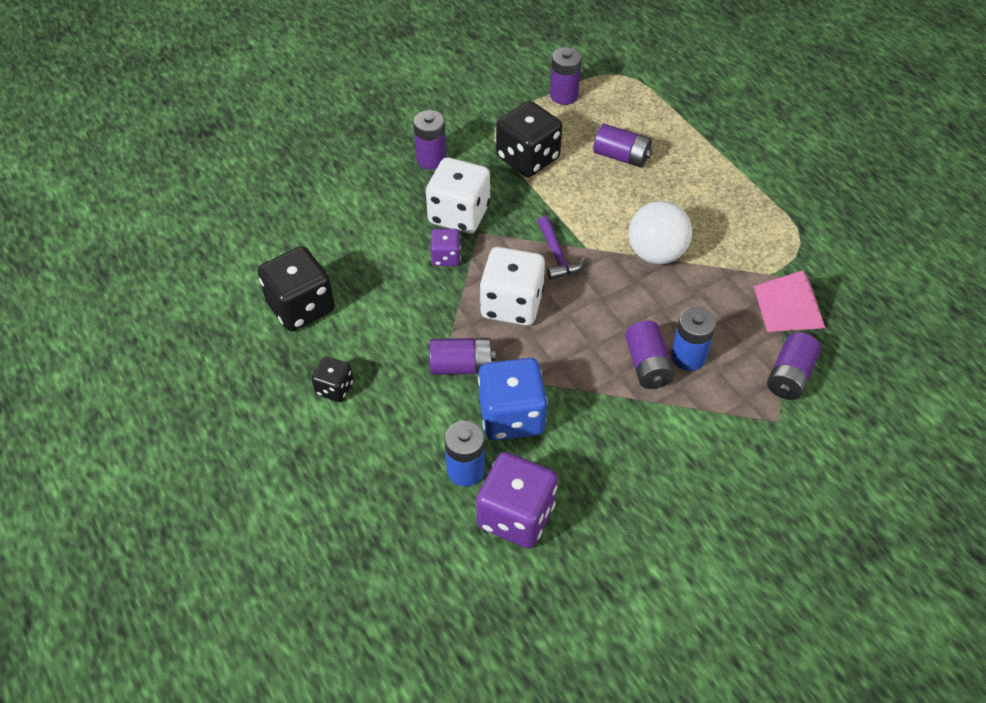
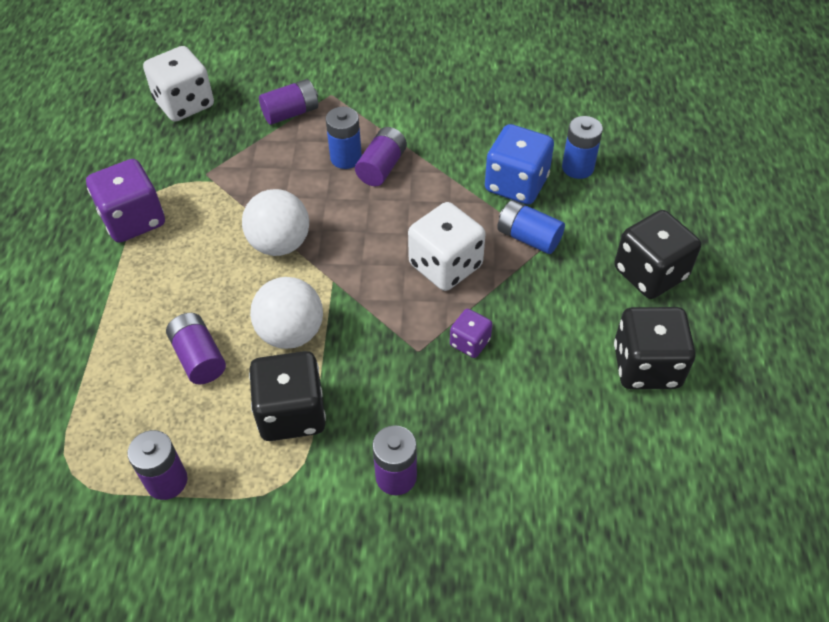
camera: 145 degrees left, 0 degrees up
black dice [311,356,354,402] -> black dice [614,210,701,299], size x1.88
white dice [426,157,490,234] -> white dice moved to [143,46,214,122]
purple battery [430,338,496,375] -> blue battery [497,200,565,254]
purple dice [476,452,558,548] -> purple dice moved to [86,159,165,243]
purple hammer [538,216,586,280] -> none
pink pyramid [754,270,825,332] -> none
none -> white ball [250,277,323,349]

